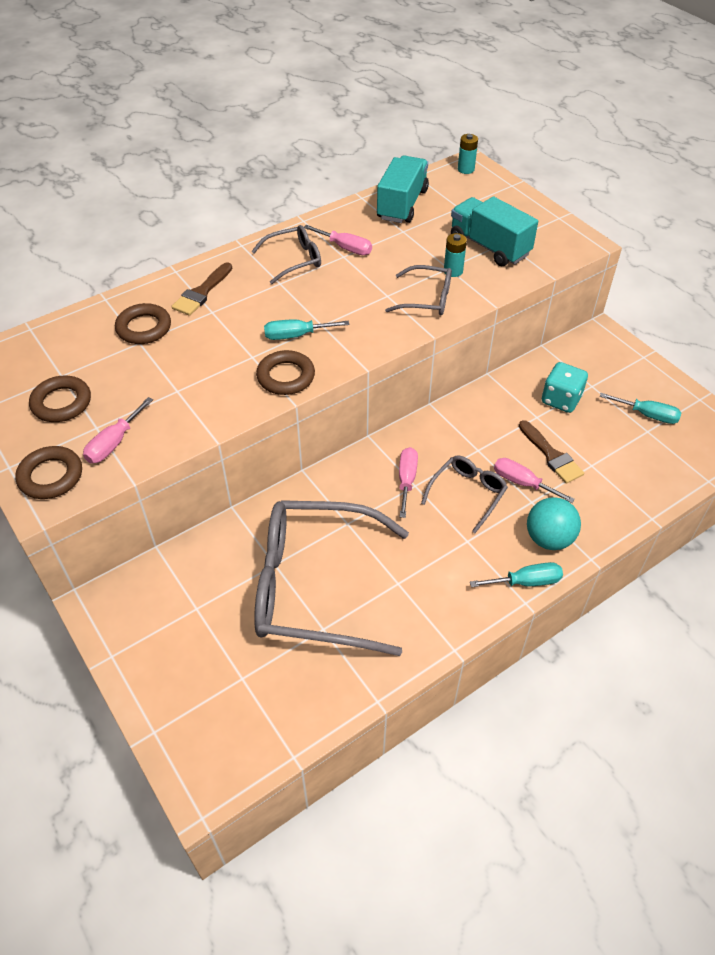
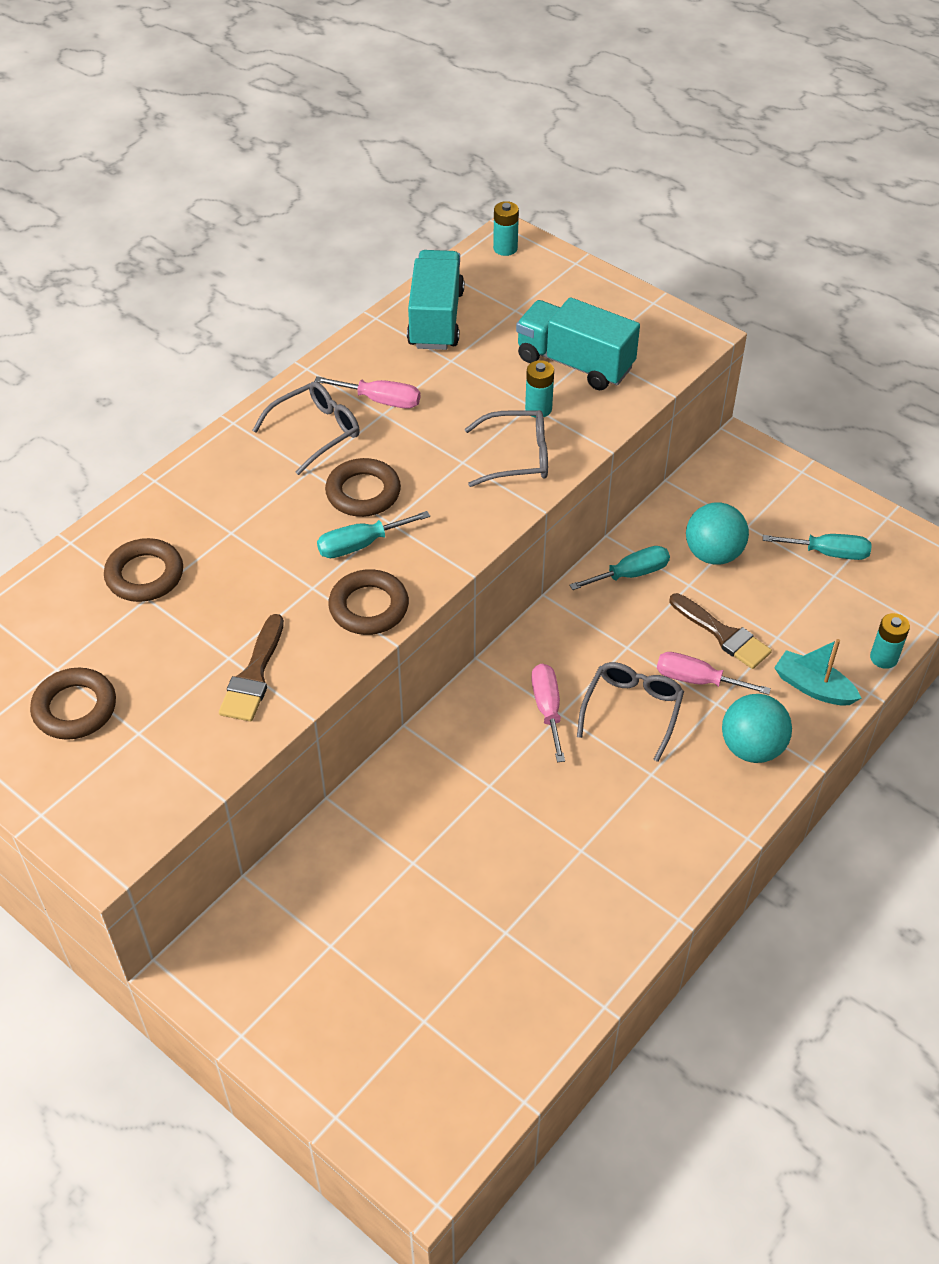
camera: 15 degrees left, 0 degrees up
brown ring [15,446,82,499] -> brown ring moved to [325,458,401,517]
pink screwdriver [83,397,153,463] -> none
brown brush [171,262,232,315] -> brown brush moved to [219,614,284,722]
grey glasses [254,500,409,656] -> none
turquoise screwdriver [470,562,563,587] -> turquoise screwdriver moved to [569,546,670,590]
turquoise dice [542,362,588,413] -> turquoise ball [686,502,749,565]
none -> turquoise boat [774,639,861,706]
none -> turquoise battery [870,613,910,669]

